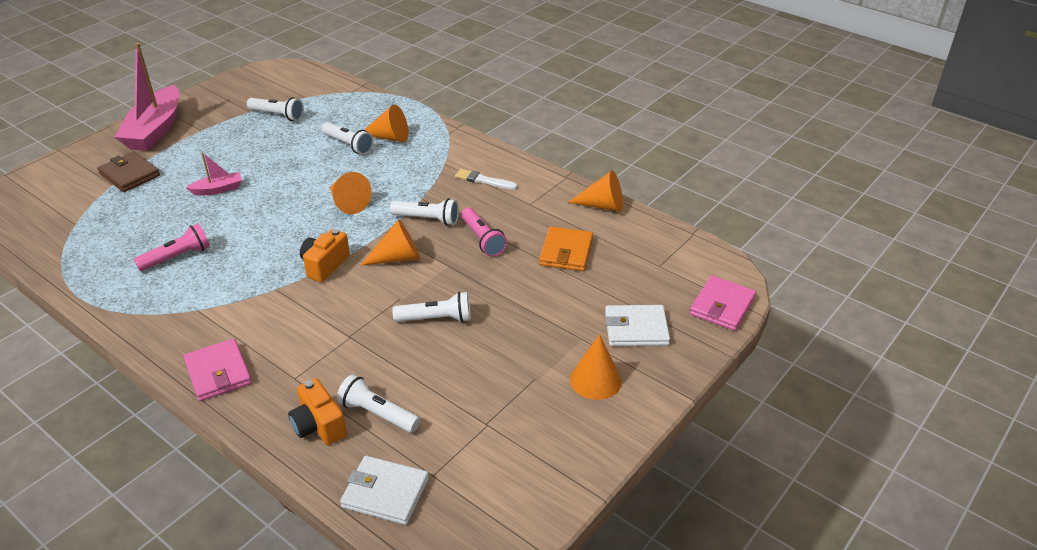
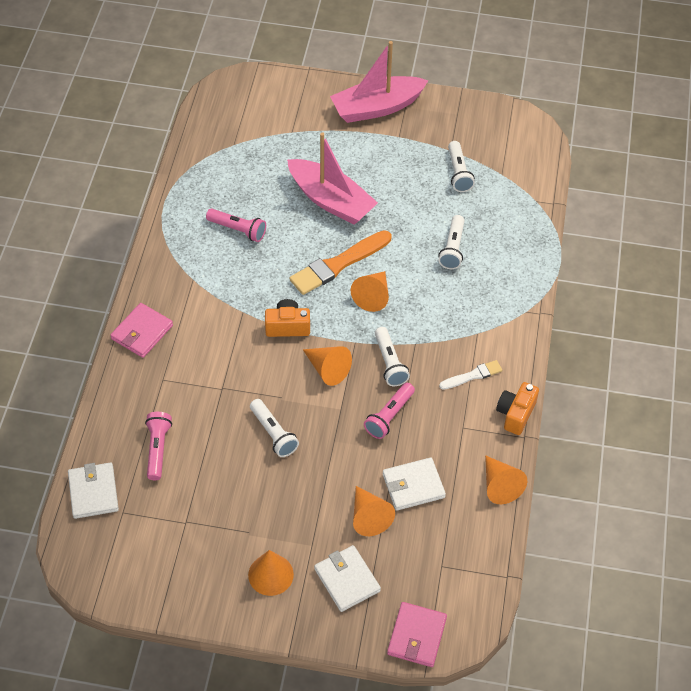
camera: 60 degrees right, 15 degrees up
brown wallet [97,151,160,192] -> none
pink boat [186,152,242,196] -> pink boat [287,132,378,225], size x2.13
orange camera [288,378,347,445] -> orange camera moved to [496,382,539,435]
white flashlight [337,374,420,433] -> pink flashlight [145,412,172,480]
orange cone [364,104,408,142] -> orange cone moved to [353,486,395,536]
white brush [455,169,518,190] -> white brush turned 75 degrees clockwise [439,360,502,390]
orange wallet [539,227,593,271] -> white wallet [383,457,446,511]
pink wallet [689,276,756,331] -> pink wallet turned 75 degrees counterclockwise [387,602,447,667]
none -> orange brush [289,230,392,295]

